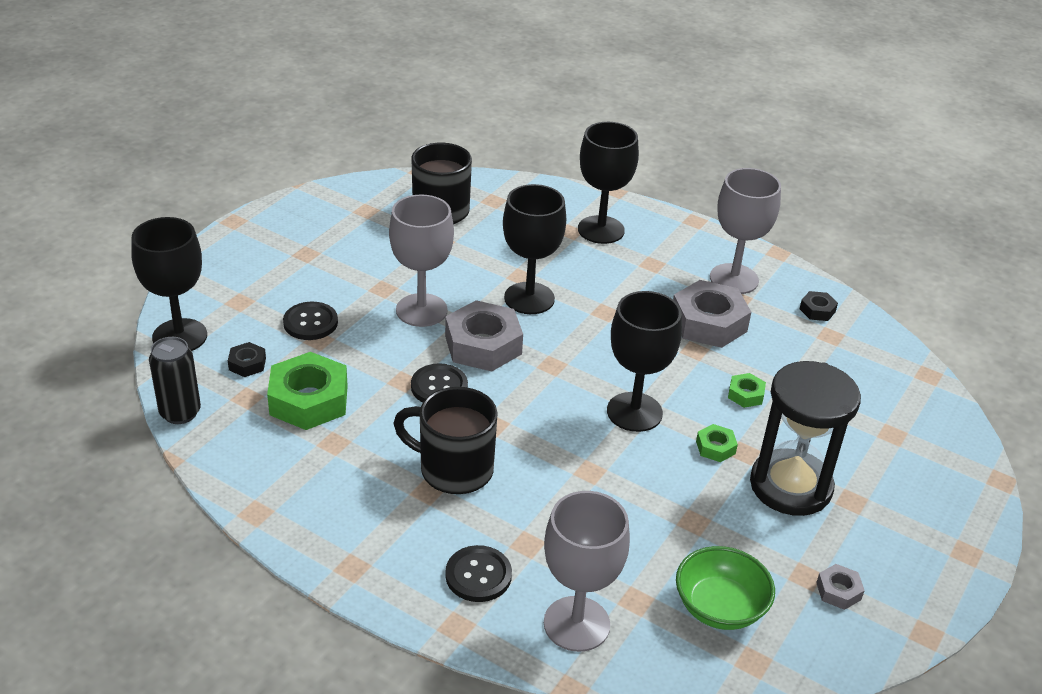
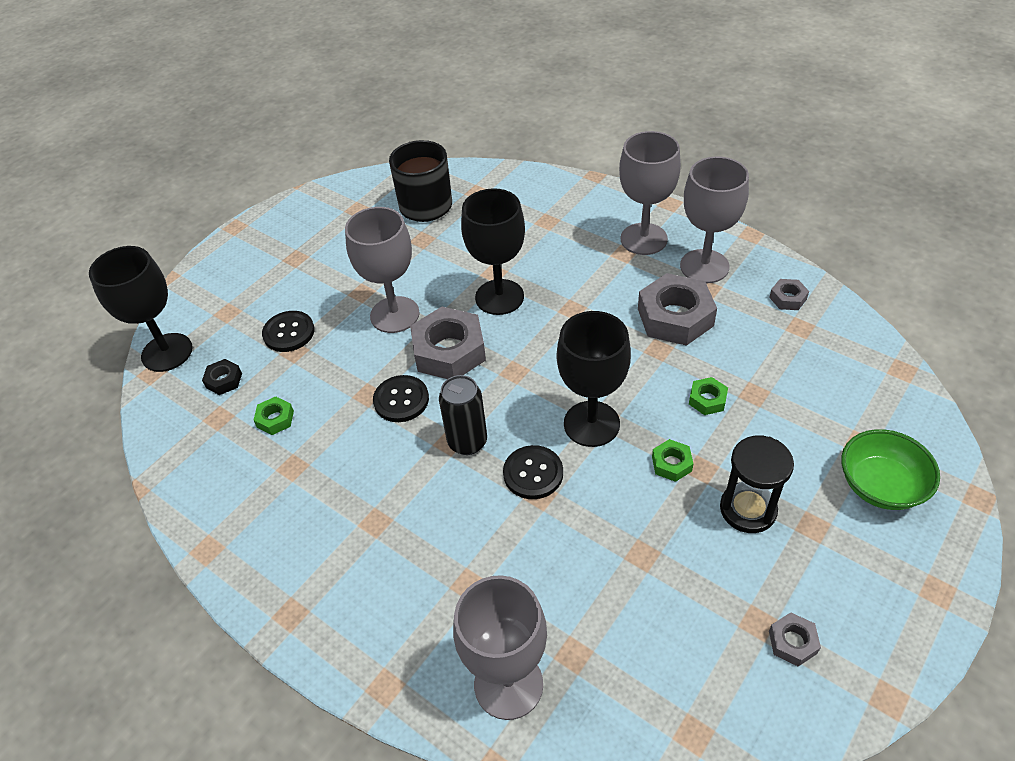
camera: 10 degrees right, 10 degrees up
black can [149,337,201,424] -> black can moved to [439,375,487,455]
green nut [267,352,348,430] -> green nut [254,396,294,435], size x0.47
black mug [393,387,497,494] -> none
black button [445,545,512,602] -> black button moved to [503,445,563,499]
black goblet [578,122,639,244] -> none
green bowl [676,546,775,630] -> green bowl moved to [841,429,940,510]
black hourglass [750,361,861,516] -> black hourglass [720,436,794,533], size x0.65
black nut [799,291,838,321] -> grey nut [769,279,809,310]
none -> grey goblet [619,131,681,255]

